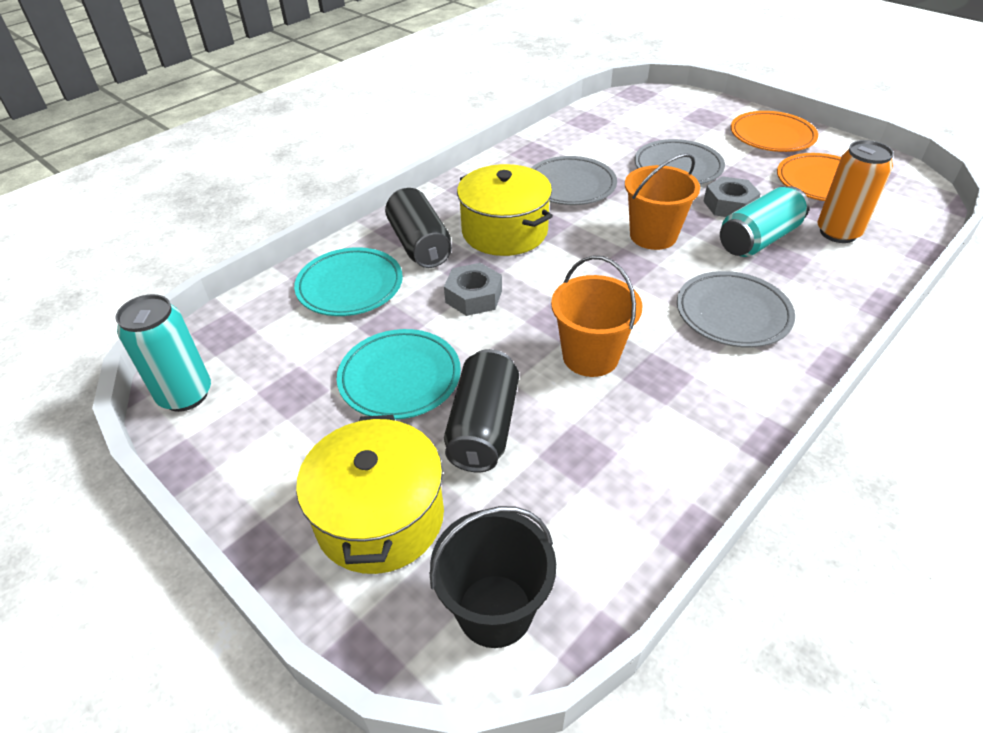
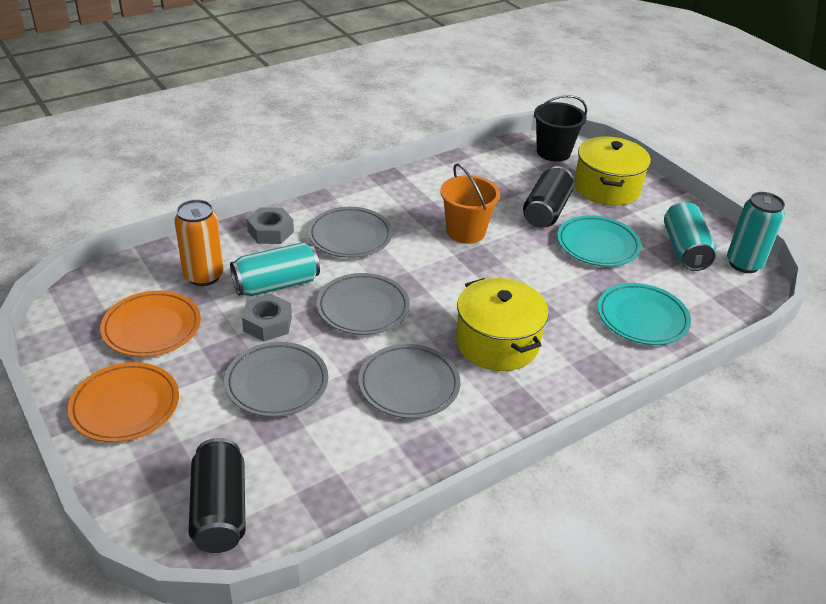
camera: 170 degrees left, 5 degrees down
black can [385,188,452,268] -> black can moved to [189,438,246,553]
grey nut [444,263,502,316] -> grey nut moved to [247,207,294,244]
orange bucket [625,153,700,250] -> grey plate [317,273,410,335]
none -> turquoise can [664,202,716,271]

